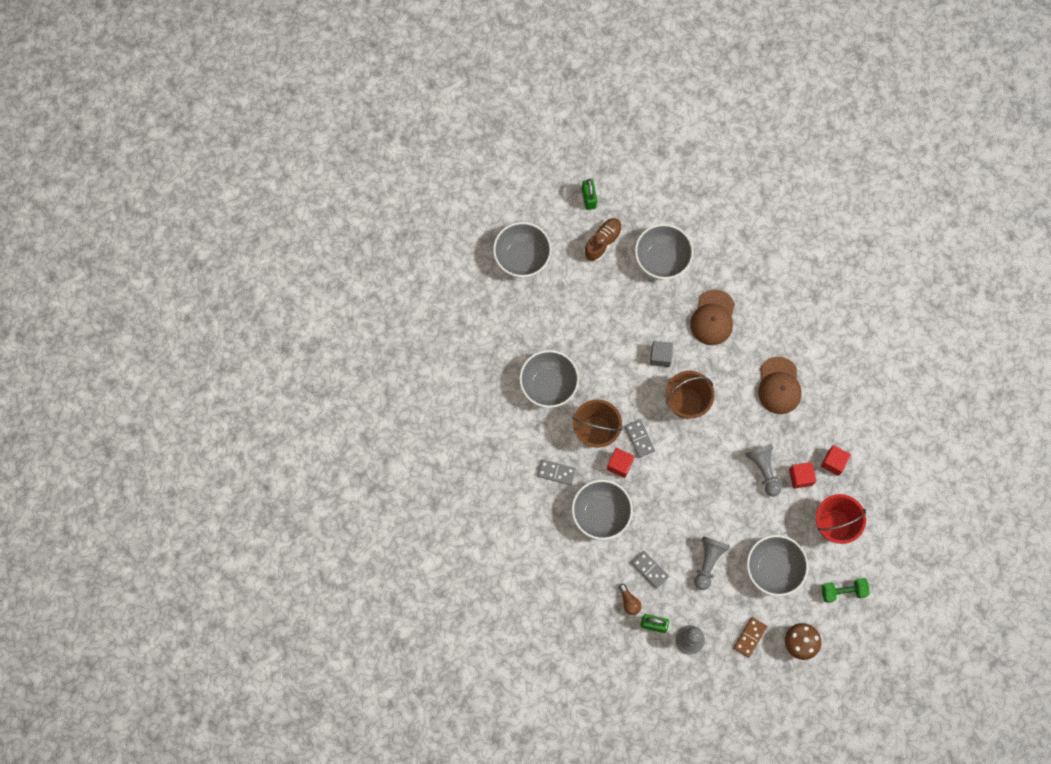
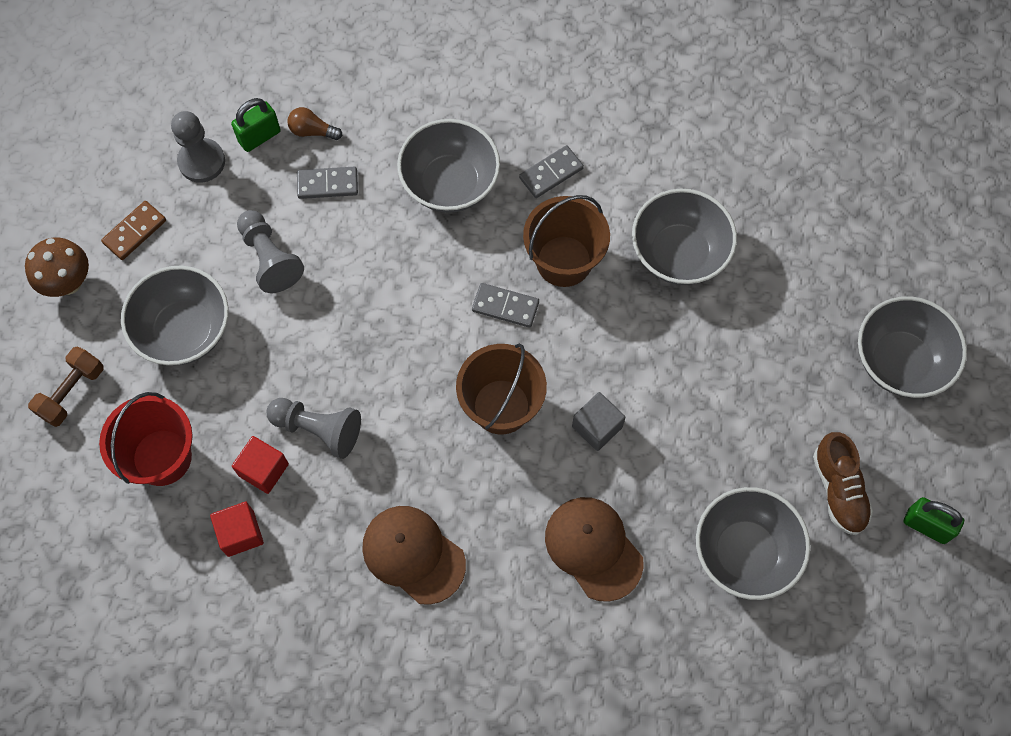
camera: 130 degrees right, 5 degrees down
red cube [607,448,635,478] -> none
brown domino [734,617,767,657] -> brown domino turned 60 degrees clockwise [101,201,166,260]
green dumbbell [822,578,869,603] -> brown dumbbell [28,346,104,427]

